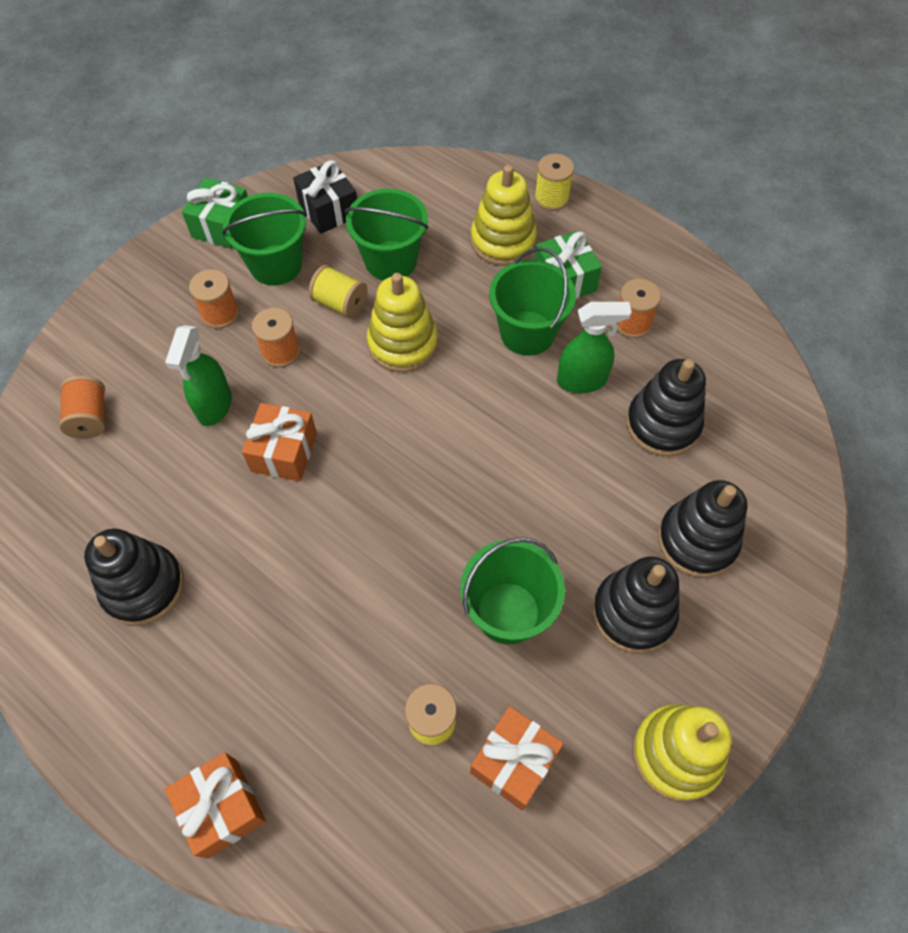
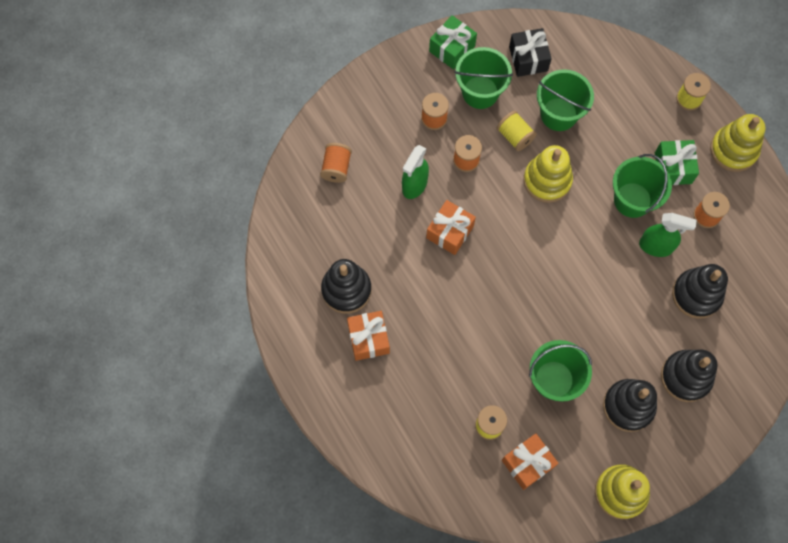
camera: 20 degrees right, 10 degrees up
orange gift [165,752,266,859] -> orange gift moved to [347,311,390,361]
yellow stacking toy [470,165,537,266] -> yellow stacking toy moved to [710,114,765,172]

